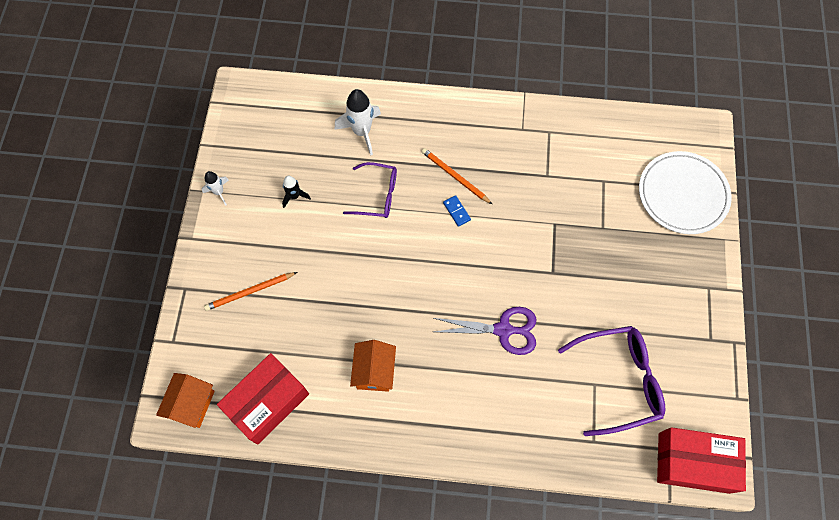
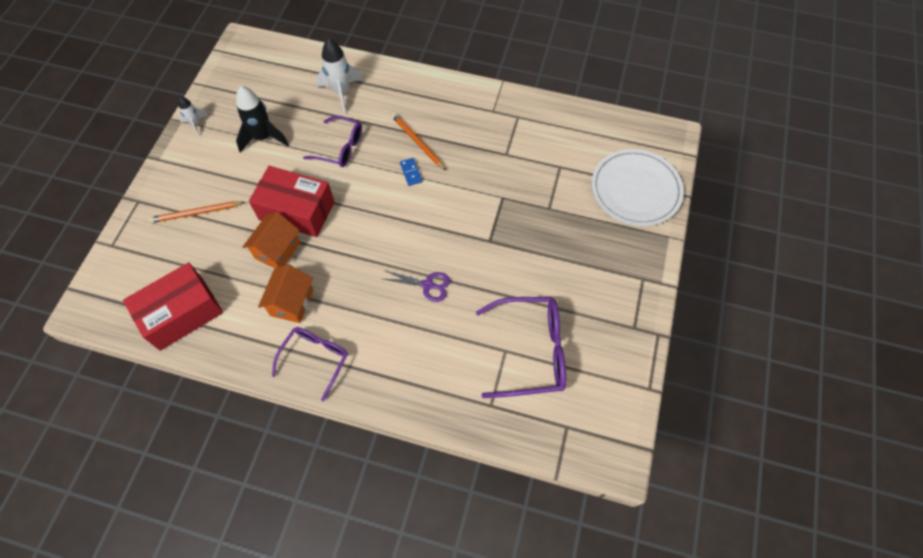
camera: 10 degrees right, 5 degrees down
orange house [156,373,215,428] -> orange house moved to [243,212,300,268]
black rocket [282,176,311,208] -> black rocket [236,86,289,153], size x1.77
purple scissors [434,307,537,355] -> purple scissors [384,270,450,302], size x0.65
red box [657,427,746,494] -> red box moved to [249,166,335,237]
none -> purple glasses [272,327,348,401]

